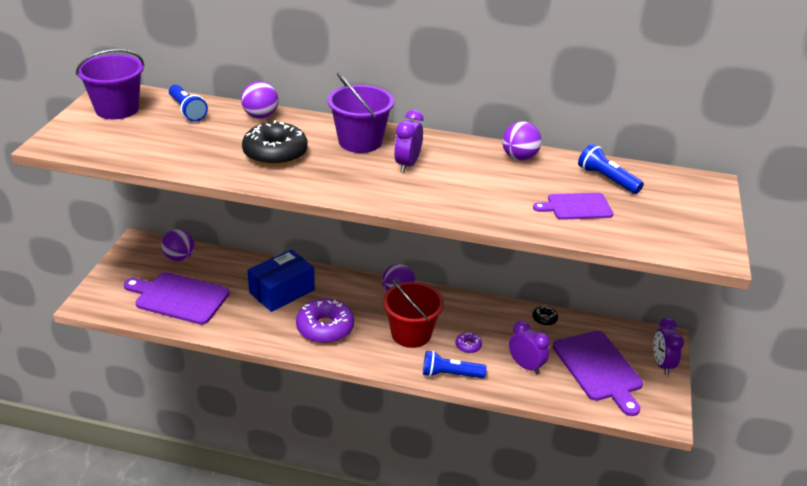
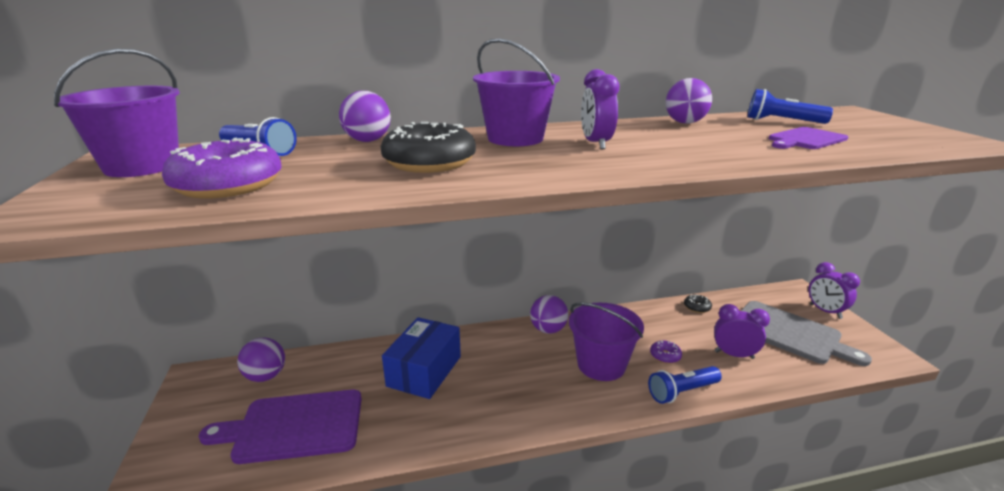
camera: 25 degrees left, 10 degrees down
purple donut [296,299,354,343] -> purple donut moved to [162,138,282,199]
red bucket [383,278,444,348] -> purple bucket [569,302,644,381]
purple cutting board [553,331,643,416] -> grey cutting board [741,301,872,366]

